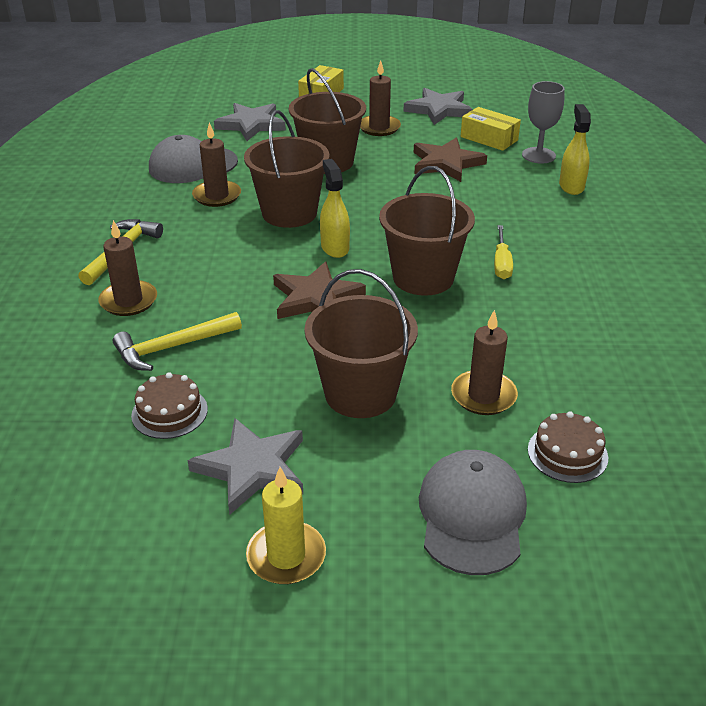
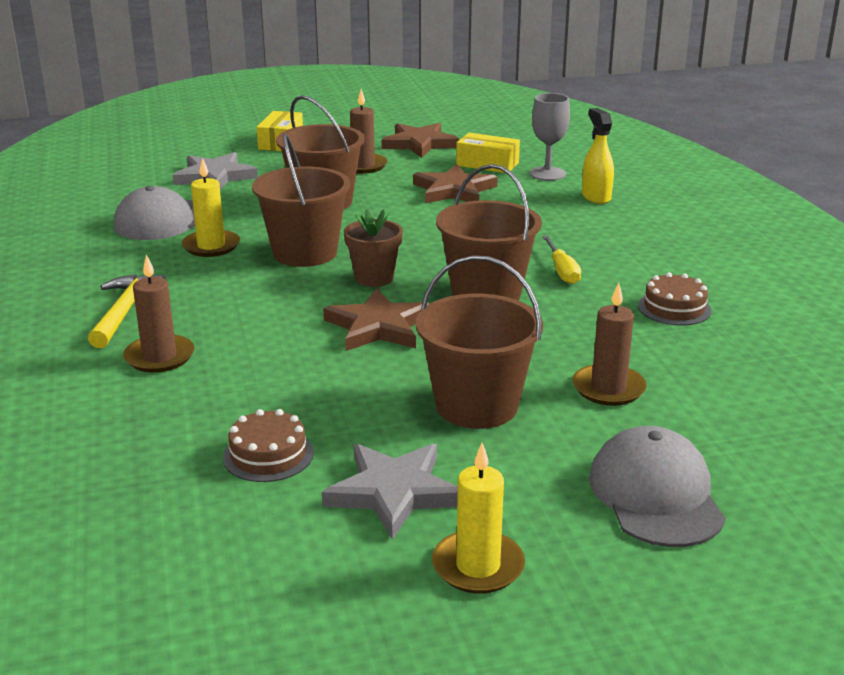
camera: 15 degrees left, 10 degrees down
yellow hammer [113,312,242,371] -> none
brown candle [192,122,241,207] -> yellow candle [182,158,240,257]
yellow spray bottle [320,159,350,258] -> brown flower pot [344,208,403,287]
grey star [403,88,473,125] -> brown star [381,123,459,158]
brown cake [528,411,608,483] -> brown cake moved to [638,272,712,325]

